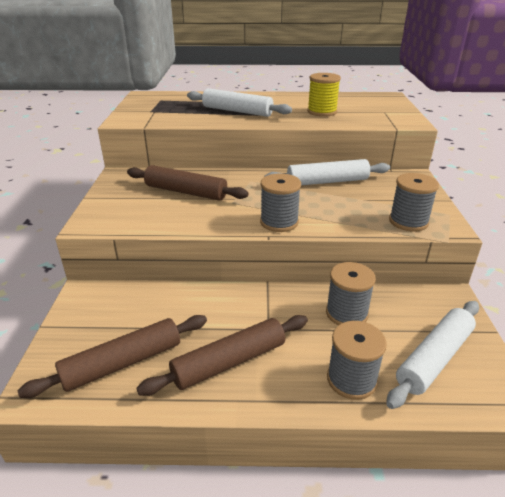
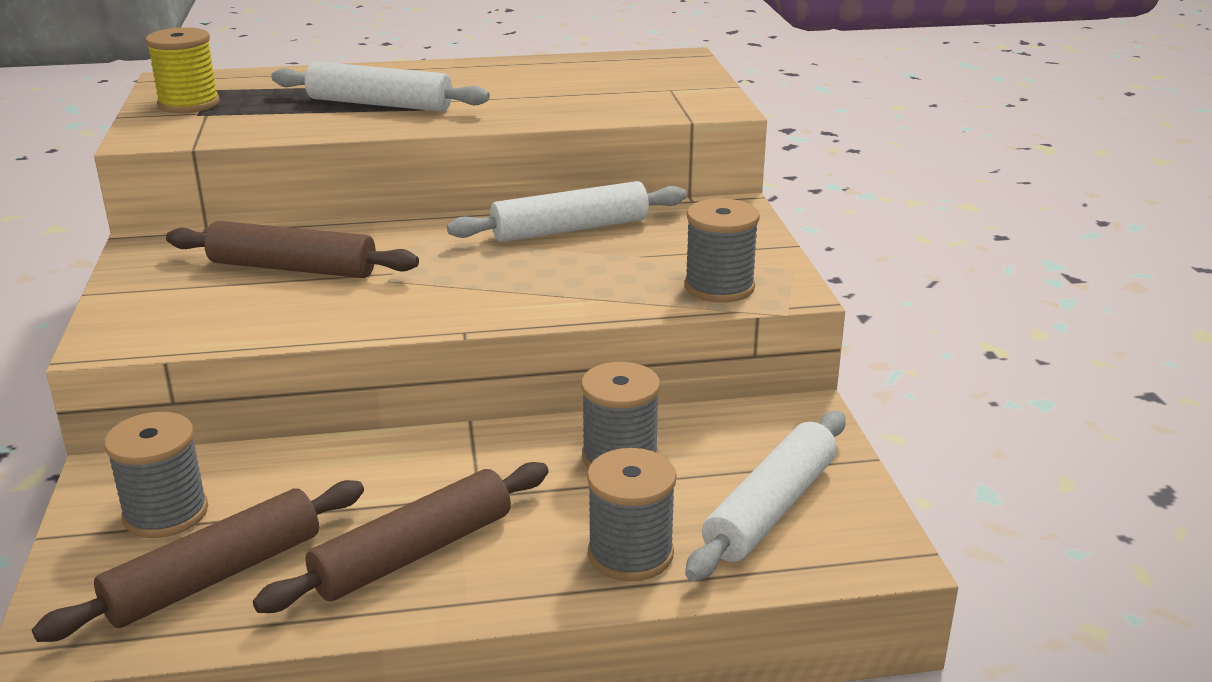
camera: 10 degrees left, 5 degrees down
grey spool [260,173,301,232] -> grey spool moved to [104,412,208,538]
yellow spool [307,73,341,117] -> yellow spool moved to [145,27,220,113]

